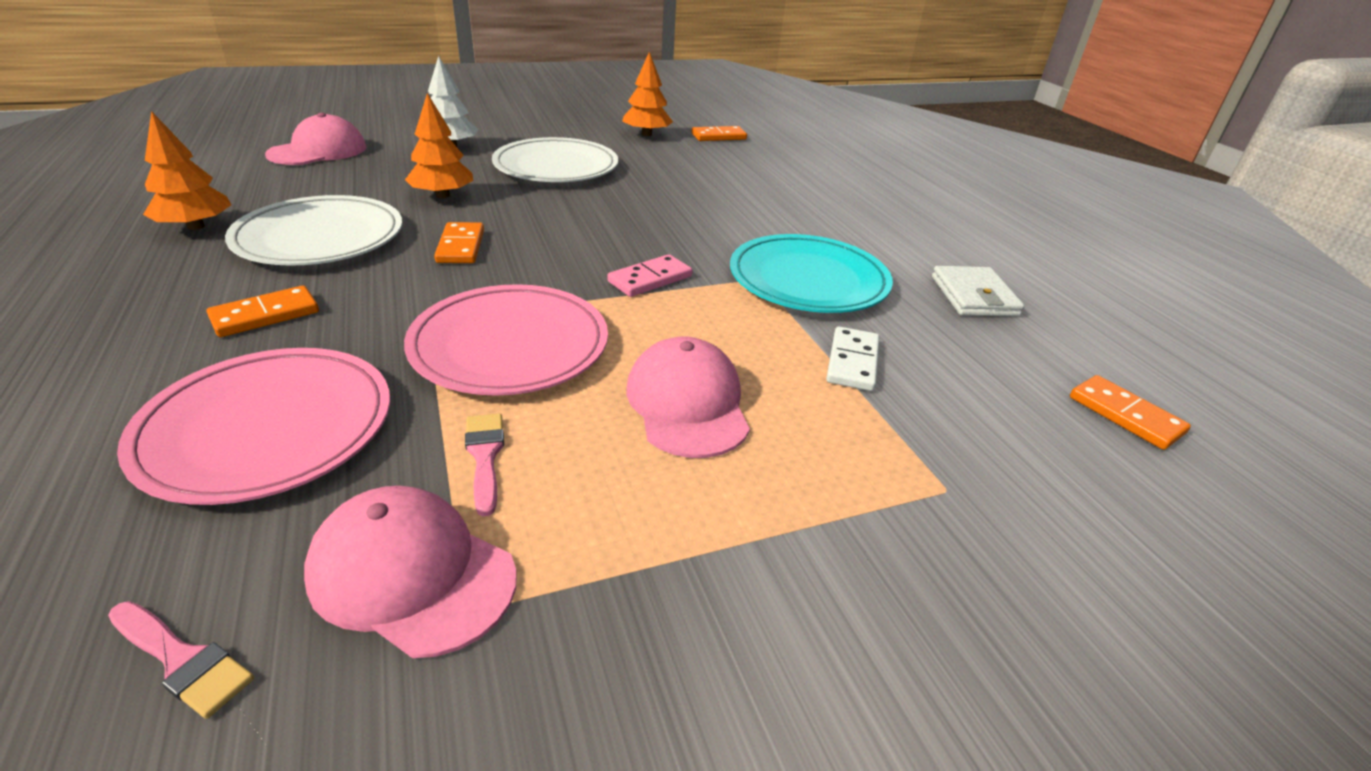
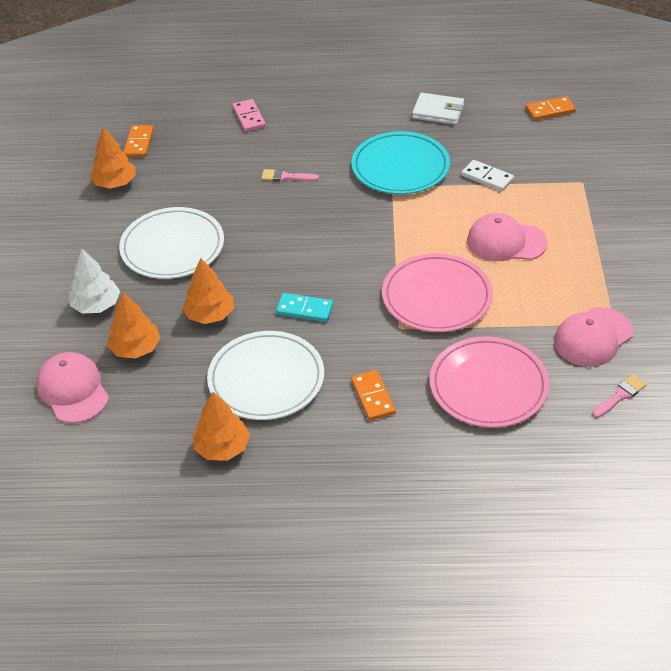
camera: 65 degrees left, 10 degrees up
orange domino [434,222,484,263] -> turquoise domino [276,293,333,322]
pink brush [465,413,504,516] -> pink brush moved to [261,169,319,182]
pink domino [607,254,692,297] -> pink domino moved to [232,99,266,132]
none -> orange tree [107,292,161,359]

